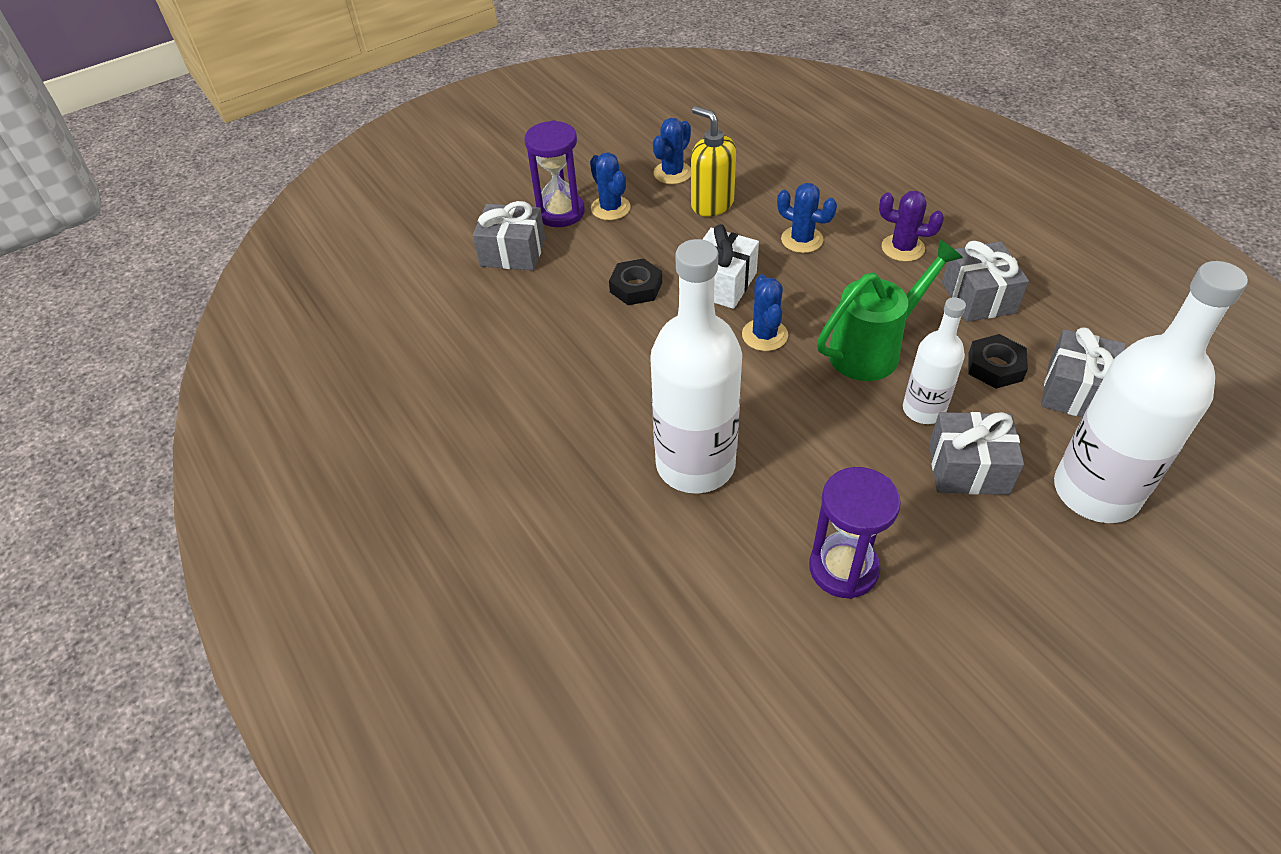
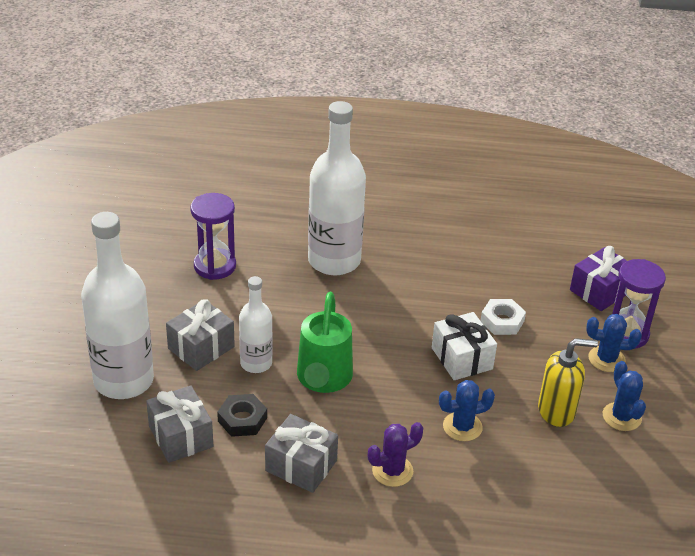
camera: 125 degrees right, 10 degrees down
grey gift [473,201,545,271] -> purple gift [570,246,627,311]
black nut [609,258,662,305] -> white nut [480,299,526,335]
blue cactus [742,274,788,351] -> none

